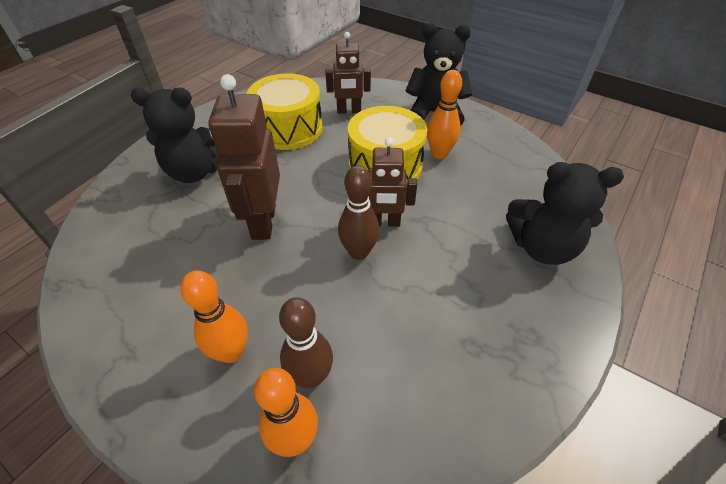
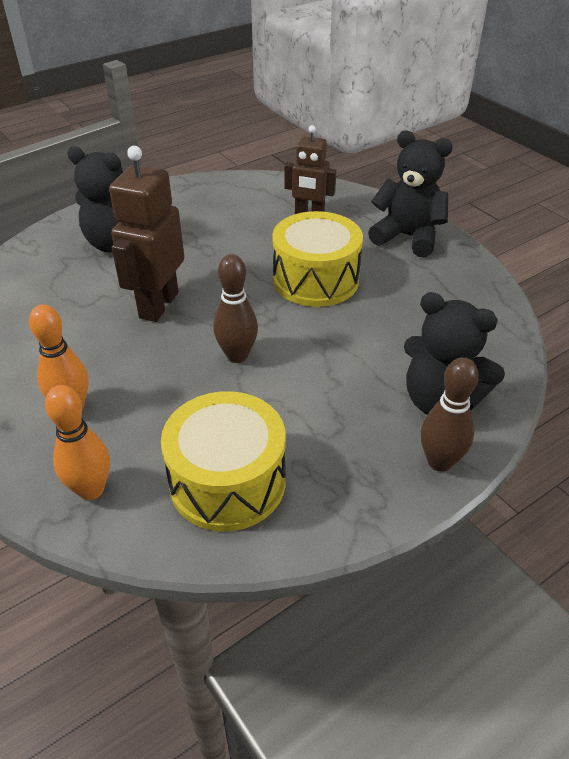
camera: 20 degrees right, 5 degrees down
yellow drum [247,73,323,150] -> yellow drum moved to [161,391,286,531]
brown bowling pin [279,297,333,388] -> brown bowling pin moved to [421,357,479,472]
brown robot [368,138,417,227] -> none
orange bowling pin [427,70,462,159] -> none

